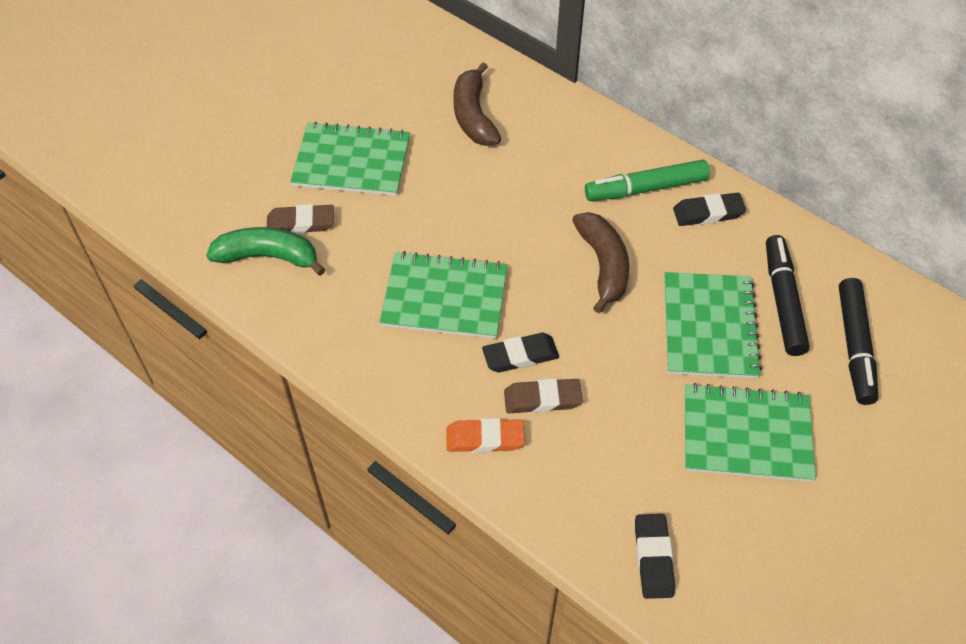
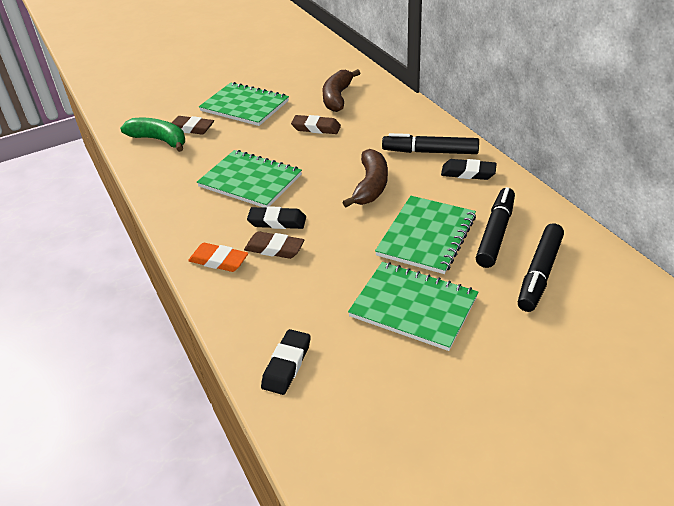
camera: 25 degrees right, 15 degrees down
green marker [585,160,710,201] -> black marker [382,133,479,154]
none -> brown eraser [291,115,341,134]

